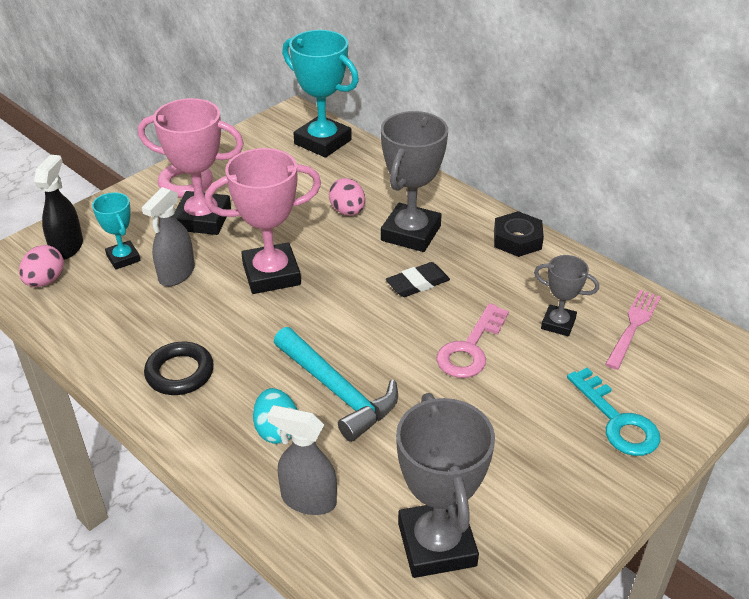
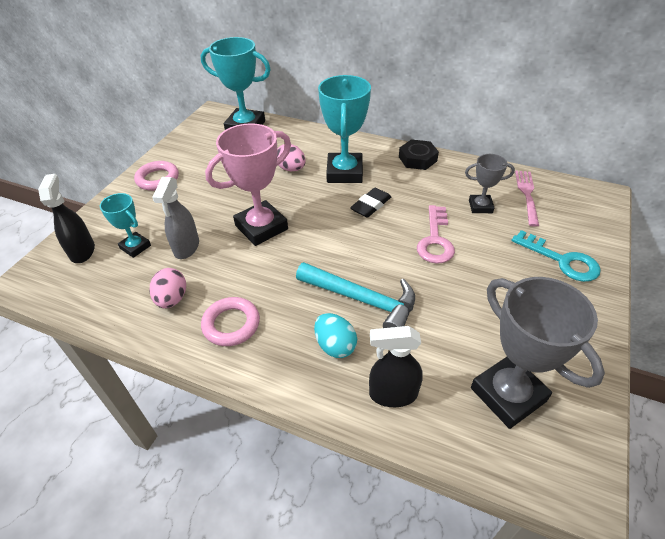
camera: 20 degrees left, 5 degrees up
pink egg [19,245,64,287] -> pink egg moved to [150,268,186,308]
pink trophy [138,98,244,235] -> none
black ring [144,342,214,395] -> pink ring [201,297,260,346]
grey spray bottle [267,405,337,515] -> black spray bottle [369,326,423,407]
grey trophy [381,111,448,252] -> turquoise trophy [318,75,371,183]

